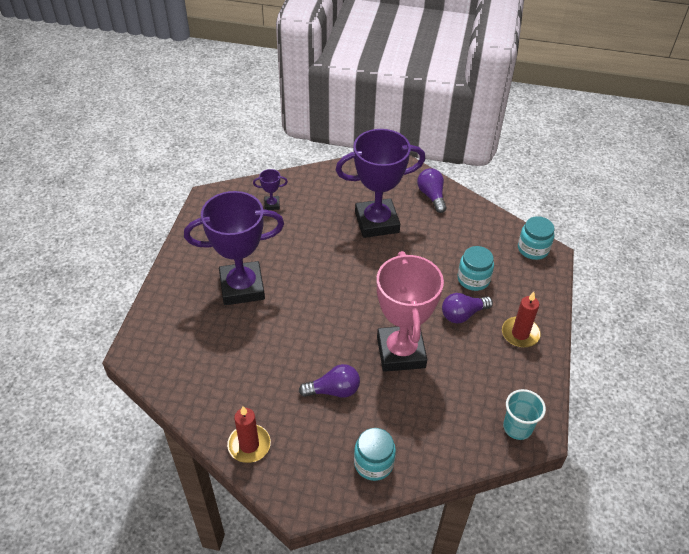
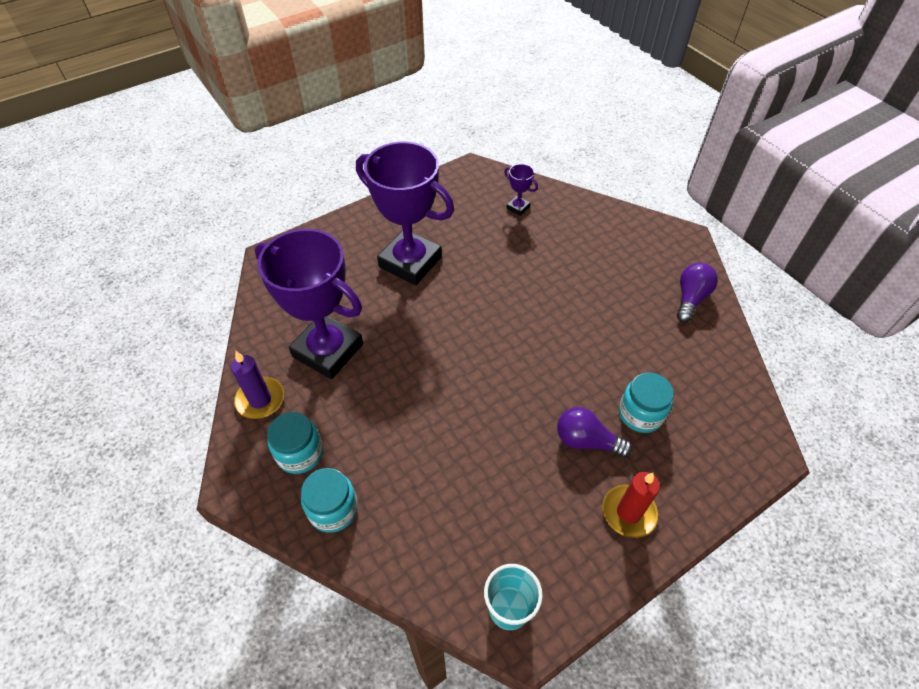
camera: 45 degrees right, 5 degrees up
red candle [227,406,271,463] -> purple candle [231,351,284,419]
purple light bulb [299,364,360,398] -> none
purple trophy [336,129,425,238] -> purple trophy moved to [255,229,363,379]
pink trophy [377,251,444,372] -> none
turquoise jar [518,216,554,260] -> turquoise jar moved to [267,412,323,474]

